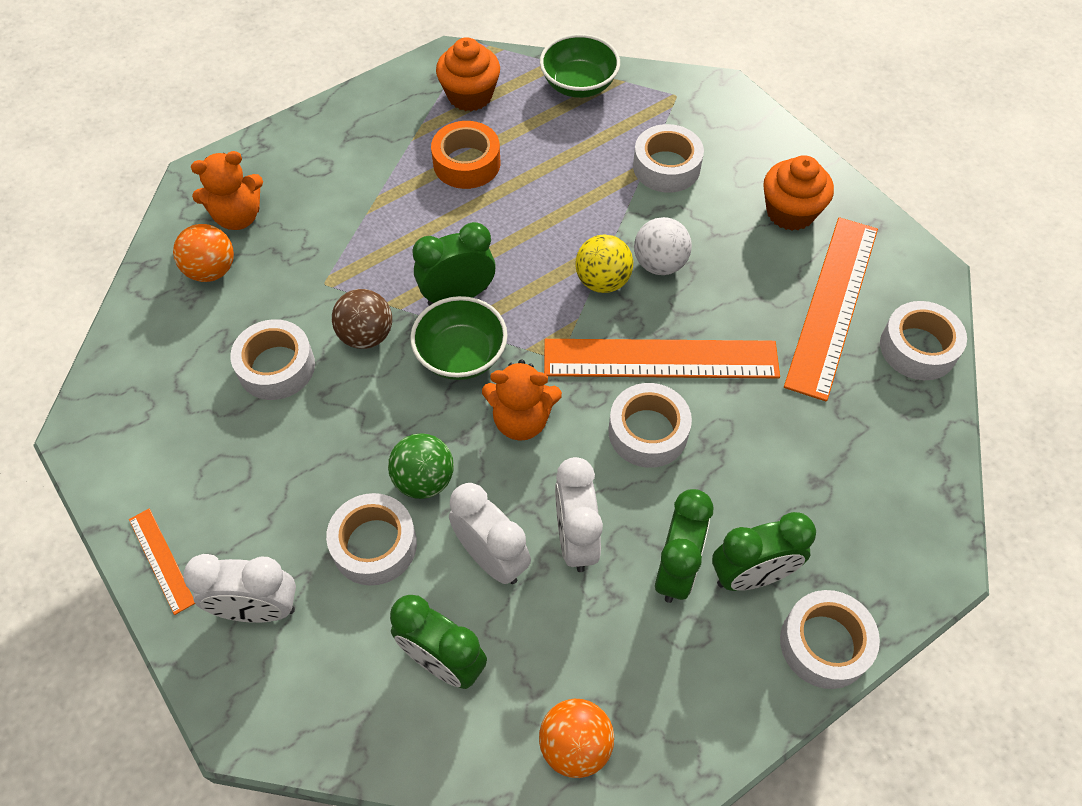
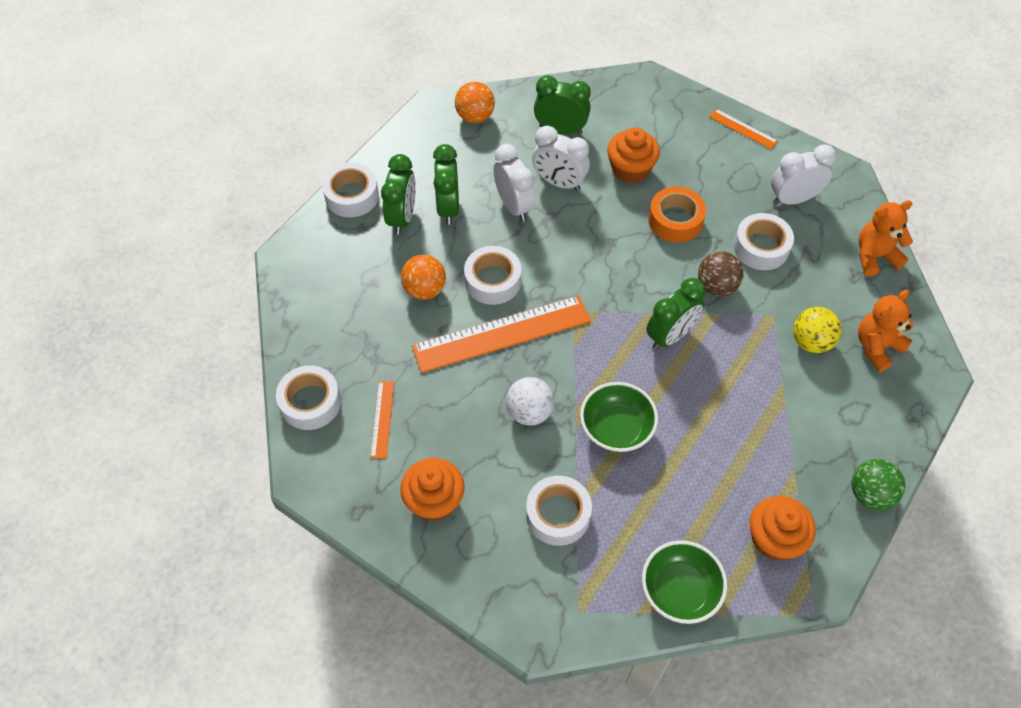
camera: 160 degrees right, 0 degrees up
orange ball [173,224,234,282] -> orange ball moved to [401,255,446,300]
white clock [183,554,296,623] -> white clock moved to [771,145,836,205]
white tape [326,493,417,586] -> orange cupcake [607,127,660,184]
green ball [388,433,454,499] -> green ball moved to [851,459,905,510]
green bowl [410,296,508,380] -> green bowl moved to [580,382,658,452]
orange tape [431,121,500,189] -> orange tape moved to [648,187,706,243]
orange teddy bear [482,359,562,441] -> orange teddy bear moved to [859,200,913,276]
yellow ball [575,235,633,293] -> yellow ball moved to [793,307,842,353]
green clock [712,512,816,591] -> green clock turned 135 degrees clockwise [381,154,416,235]
orange ruler [784,217,878,402] -> orange ruler [370,381,394,459], size x0.46

